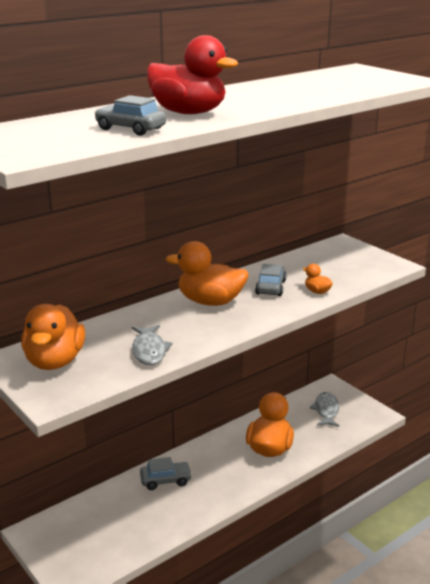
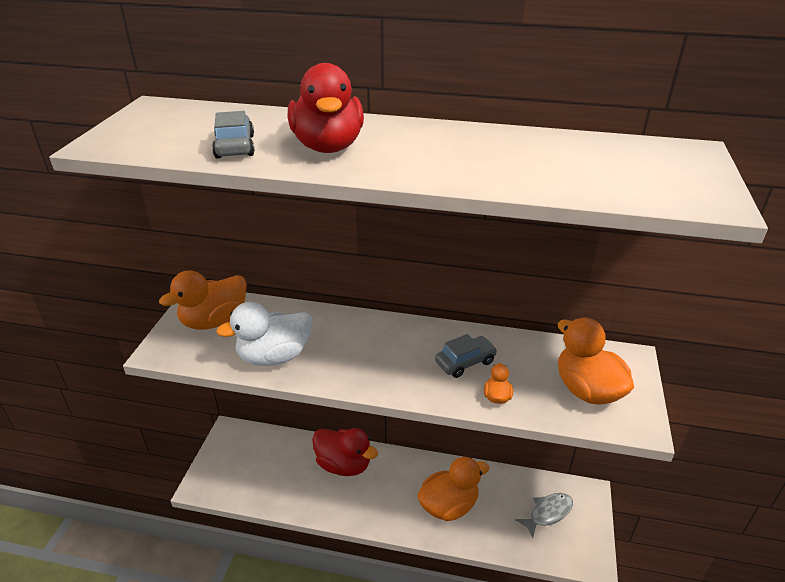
camera: 50 degrees right, 10 degrees up
grey fish [132,325,173,365] -> white duck [216,302,312,366]
grey car [140,457,192,490] -> red duck [312,428,378,476]
orange duck [166,241,249,306] -> orange duck moved to [558,318,634,405]

